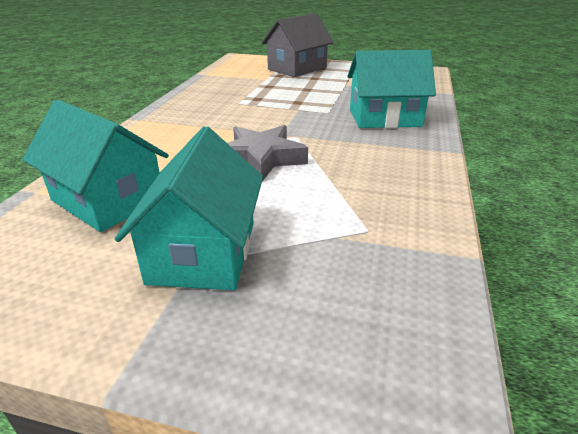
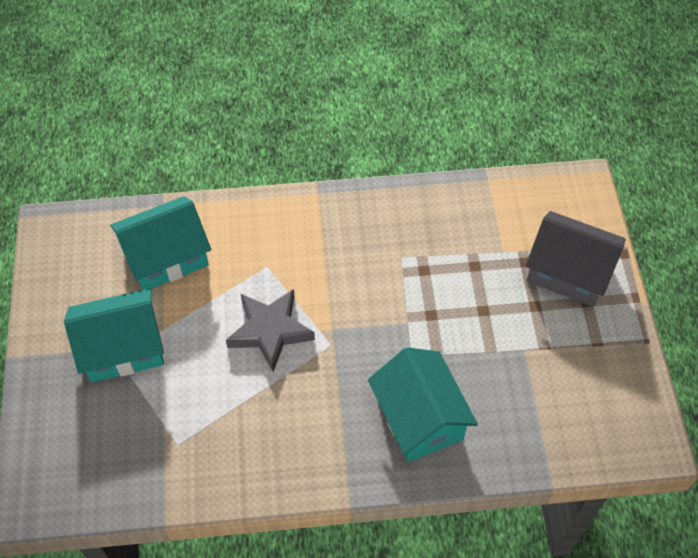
camera: 70 degrees right, 25 degrees up
turquoise house [22,100,169,232] -> turquoise house turned 45 degrees clockwise [110,196,211,290]

